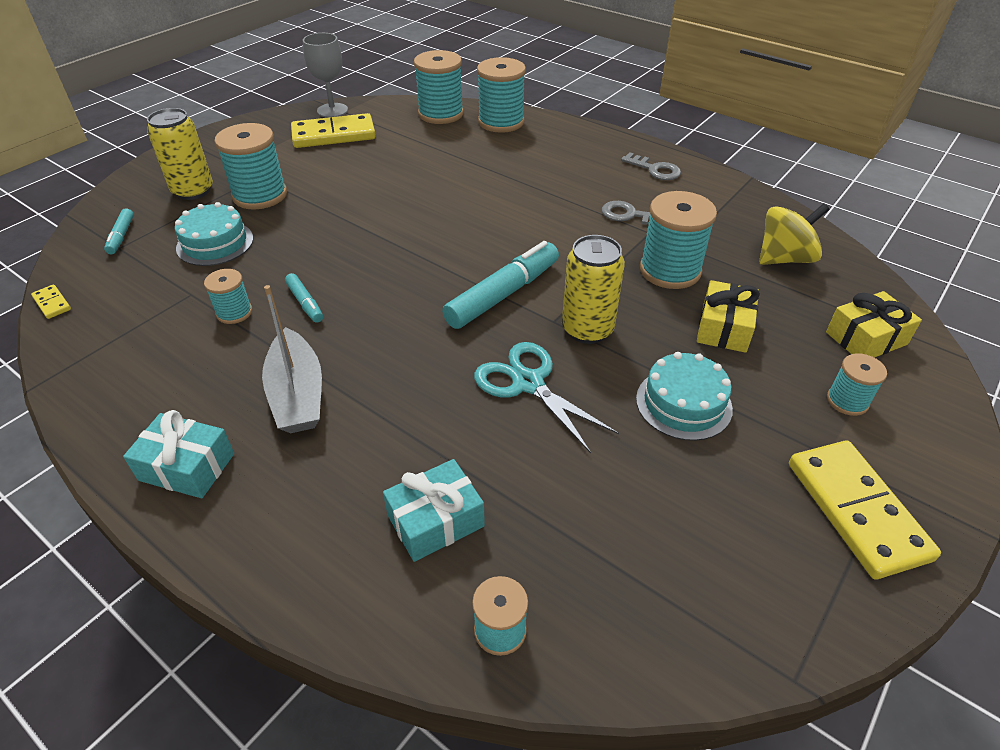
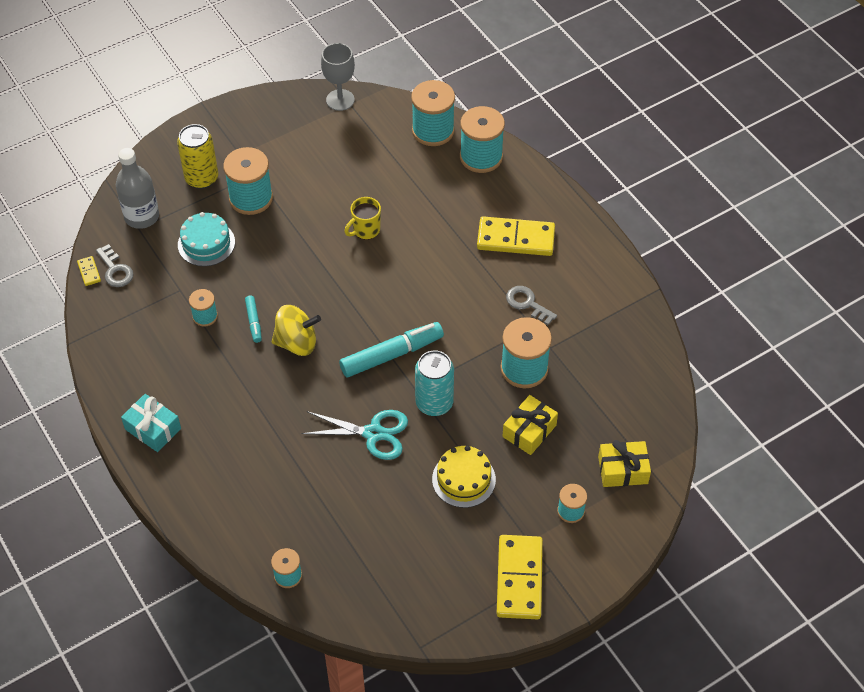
camera: 20 degrees right, 10 degrees up
turquoise marker [104,208,134,254] -> grey bottle [116,148,159,229]
grey boat [262,285,322,433] -> none
yellow domino [291,113,376,148] -> yellow domino moved to [477,216,555,256]
turquoise gift [383,459,485,562] -> none
turquoise scissors [474,342,619,453] -> turquoise scissors turned 120 degrees clockwise [302,410,408,460]
yellow can [562,235,625,344] -> turquoise can [415,350,454,416]
grey key [621,152,681,180] -> grey key moved to [96,244,134,287]
turquoise cake [636,352,733,441] -> yellow cake [432,446,496,508]
yellow spinning top [759,203,830,265] -> yellow spinning top moved to [272,305,321,356]
none -> yellow mug [344,197,381,240]

